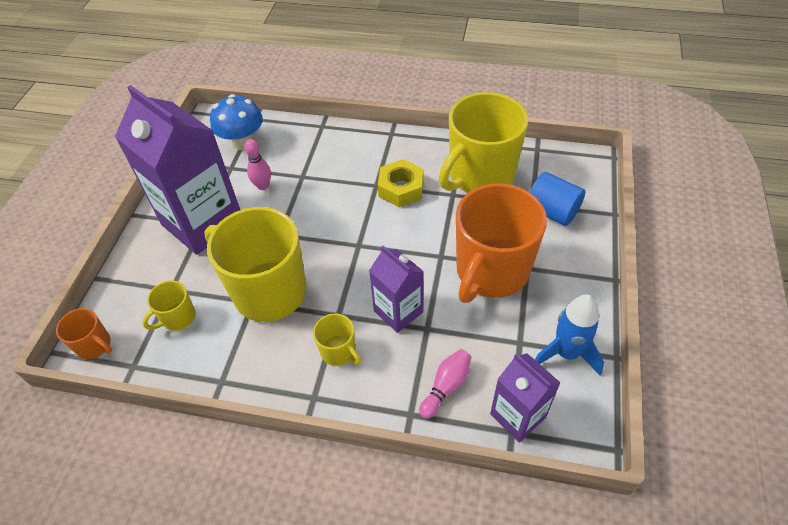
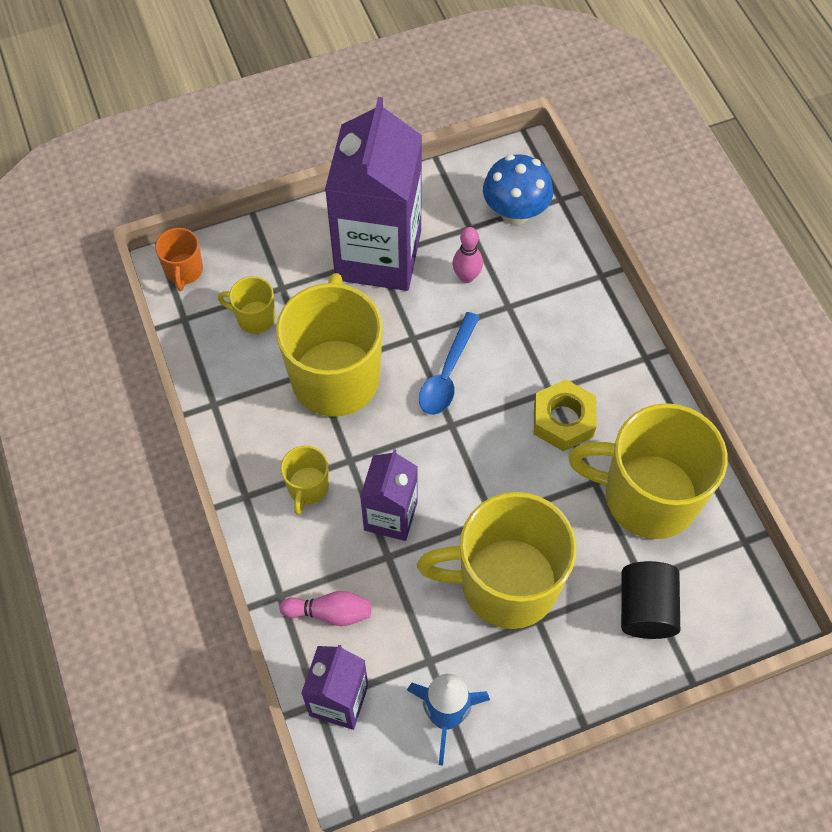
camera: 55 degrees right, 10 degrees up
orange mug [456,183,547,303] -> yellow mug [417,492,577,629]
blue cylinder [530,172,585,226] -> black cylinder [621,561,680,639]
none -> blue spoon [419,312,480,415]

